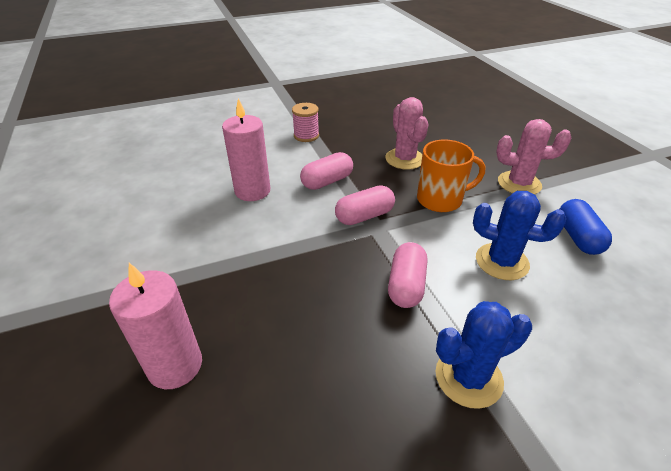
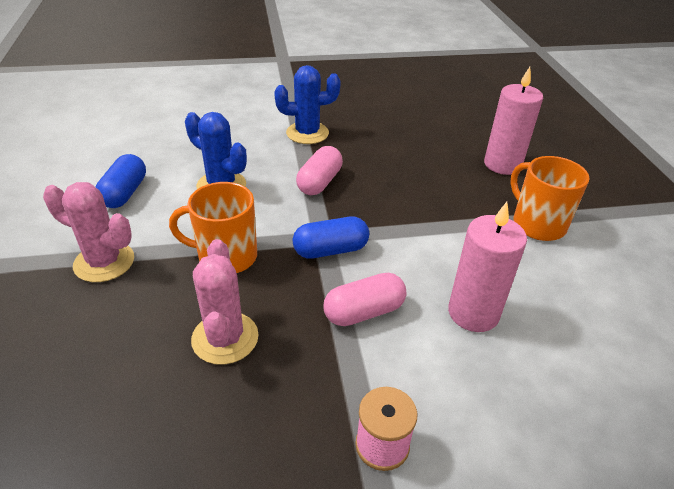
camera: 170 degrees left, 0 degrees up
pink capsule [335,185,395,225] -> blue capsule [293,217,369,259]
none -> orange mug [510,156,590,241]

